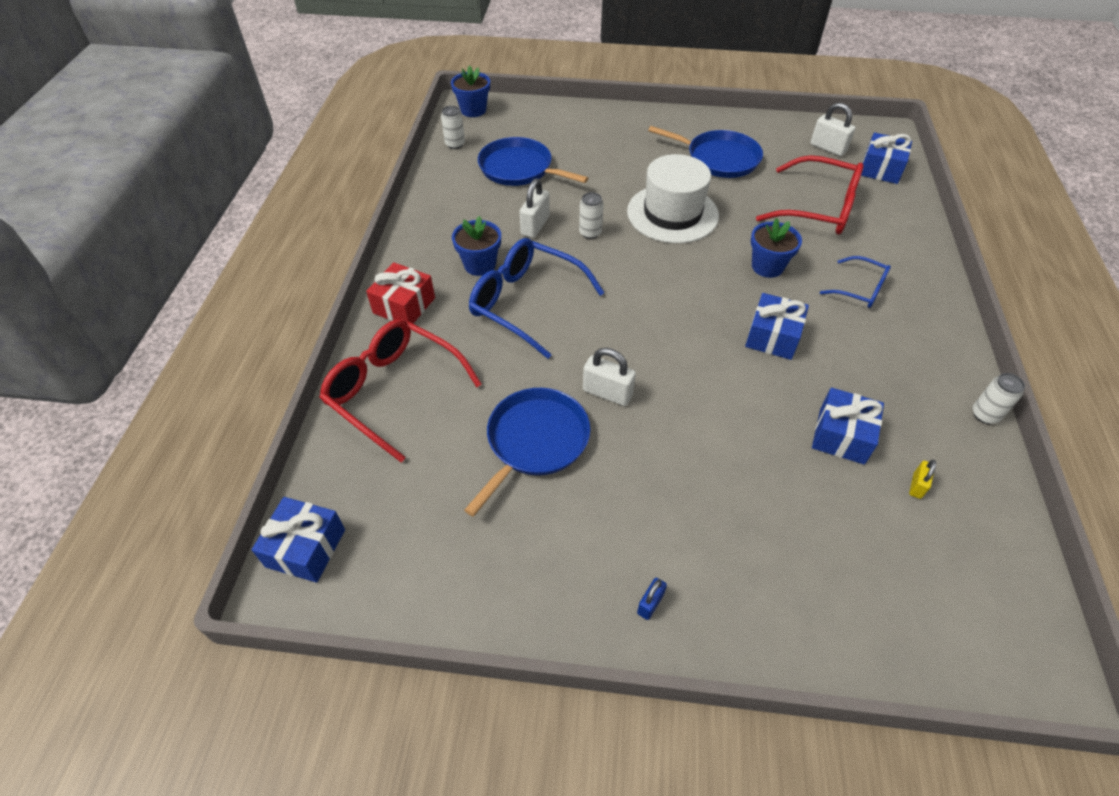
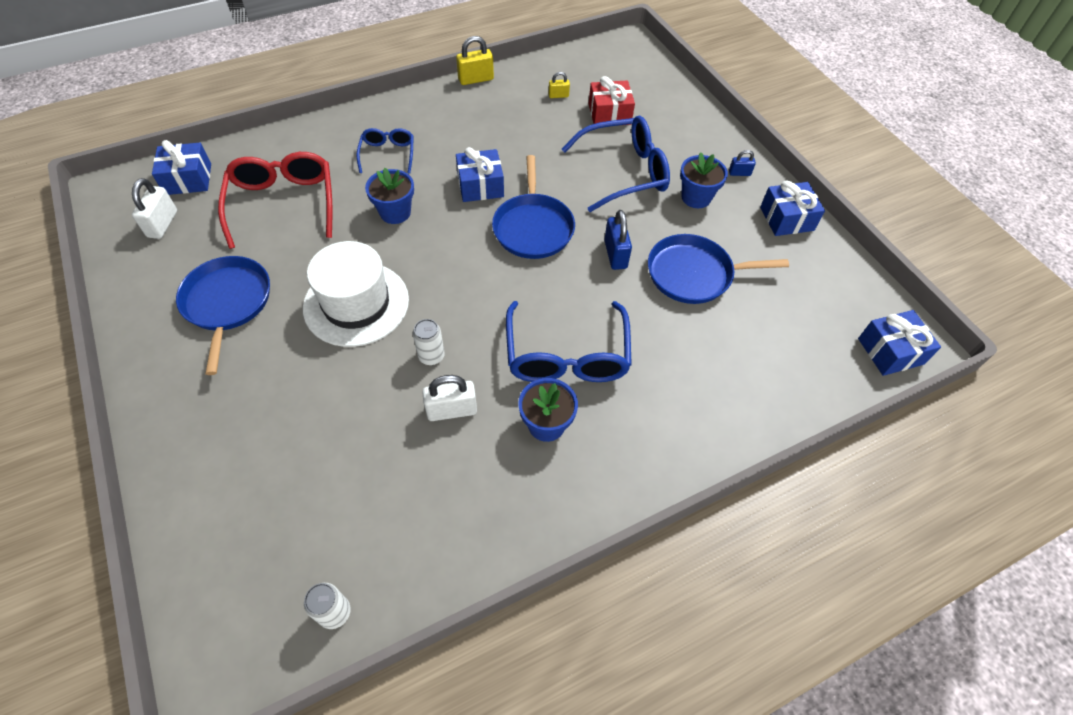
camera: 125 degrees left, 5 degrees up
red glasses [319,319,482,462] -> none
red gift [366,262,435,324] -> red gift moved to [589,76,635,125]
blue flower pot [451,65,490,117] -> blue flower pot moved to [680,152,728,208]
blue pan [478,137,588,186] -> blue pan moved to [492,155,575,259]
white padlock [583,348,636,406] -> blue padlock [604,210,632,270]
blue gift [812,388,884,465] -> blue gift moved to [760,181,825,236]
white can [973,373,1025,424] -> yellow padlock [456,36,494,85]
none -> blue glasses [562,116,670,212]

